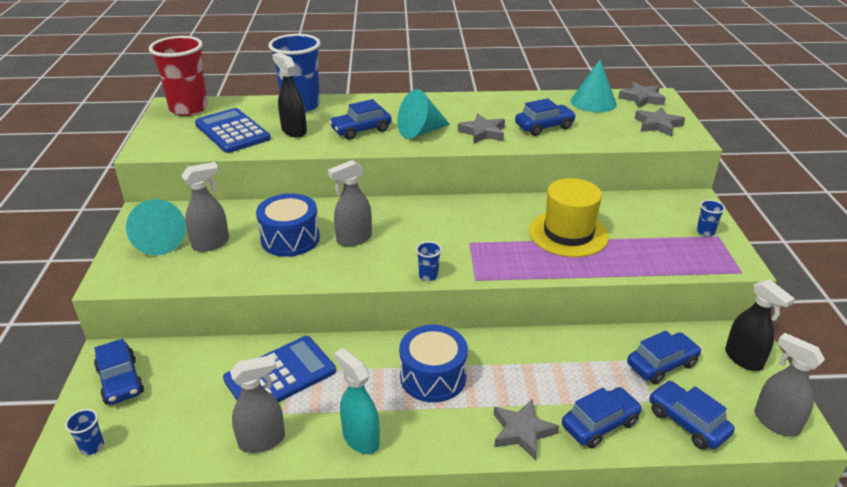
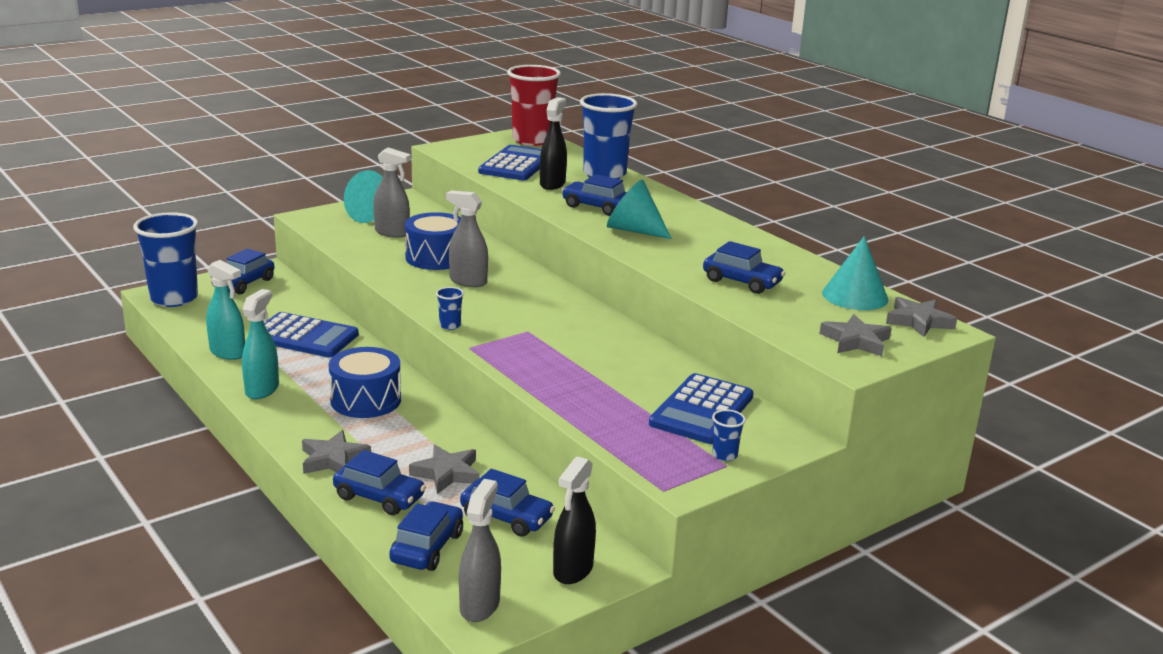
camera: 55 degrees right, 10 degrees down
blue cup [65,409,104,455] -> blue cup [133,212,198,307], size x2.47
grey spray bottle [230,355,285,453] -> turquoise spray bottle [206,260,245,360]
grey star [458,114,505,144] -> grey star moved to [409,445,479,494]
yellow hat [529,178,609,257] -> none
none -> blue calculator [649,373,753,444]

